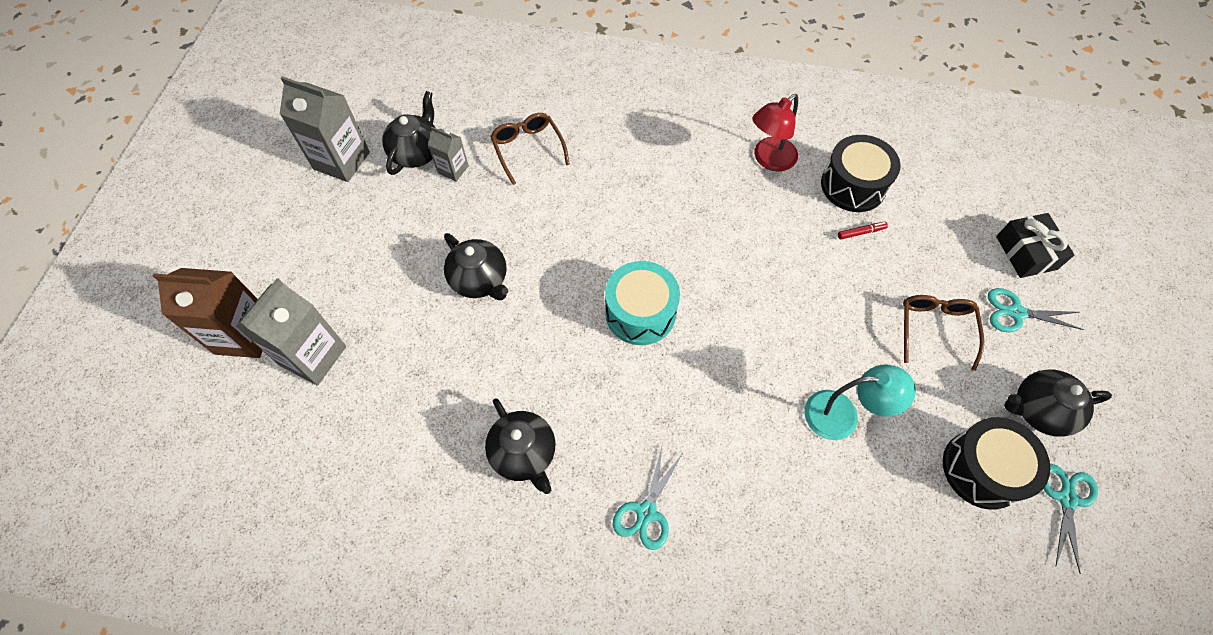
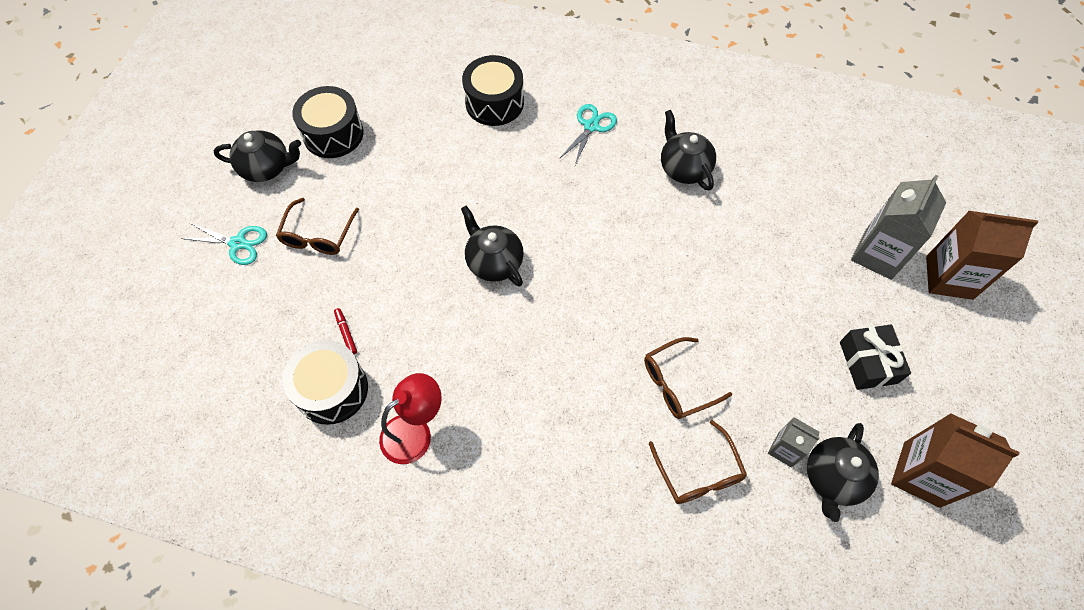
camera: 175 degrees left, 0 degrees up
grey carton [280,76,370,182] -> brown carton [891,413,1020,508]
black teapot [444,233,508,300] -> black teapot moved to [461,206,524,286]
turquoise drum [605,261,680,345] -> none
turquoise lamp [804,365,916,440] -> none
red marker [838,222,888,239] -> red marker turned 75 degrees clockwise [334,308,357,354]
black gift [996,213,1075,278] -> black gift moved to [840,325,911,390]
turquoise scissors [1044,464,1098,574] -> none
none -> black drum [462,55,524,126]
none -> brown glasses [644,337,732,419]

